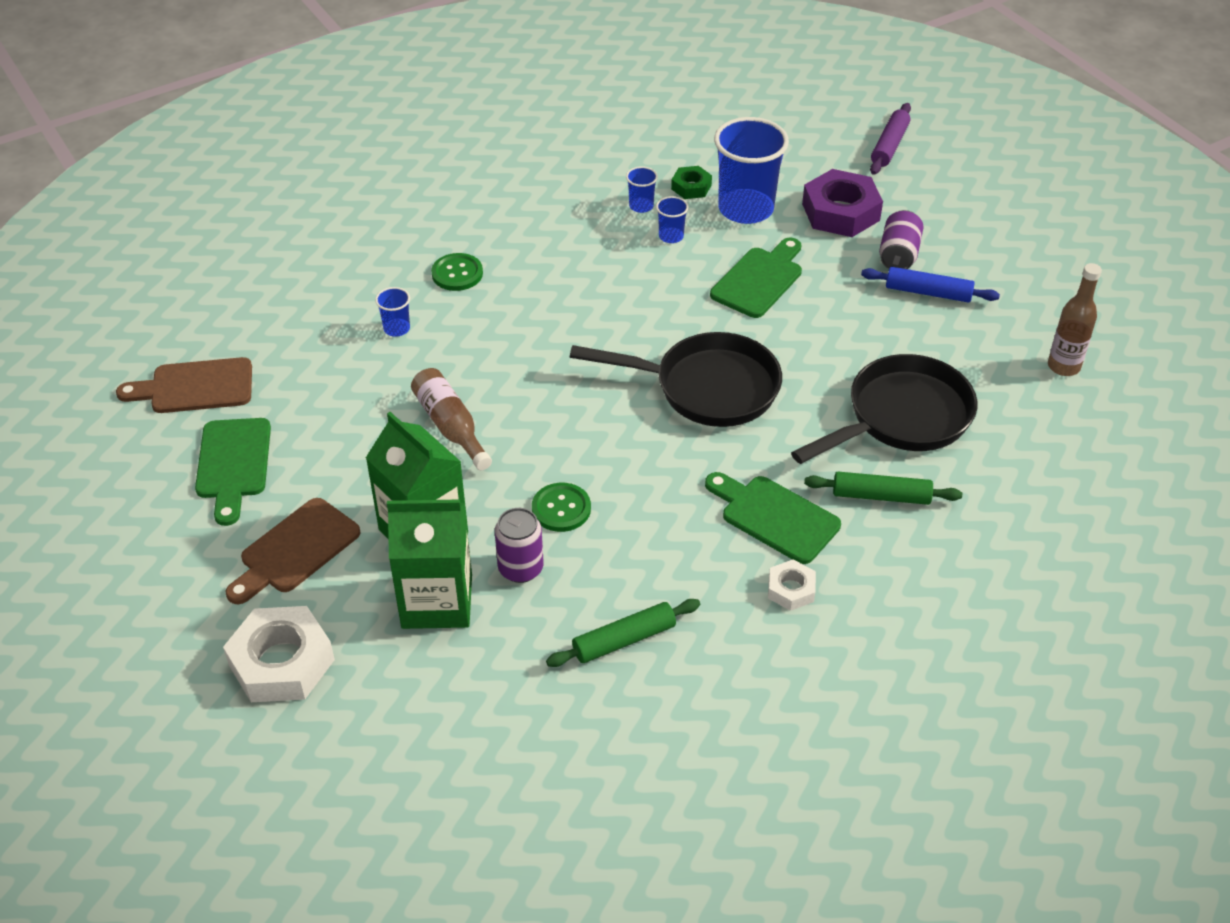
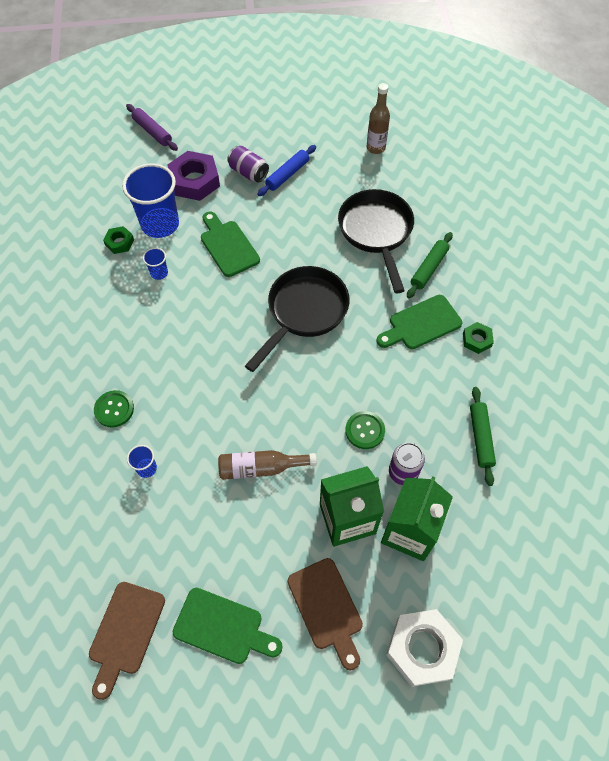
camera: 65 degrees left, 15 degrees up
blue cup [626,166,658,213] -> none
white nut [768,559,816,611] -> green nut [463,322,494,354]

